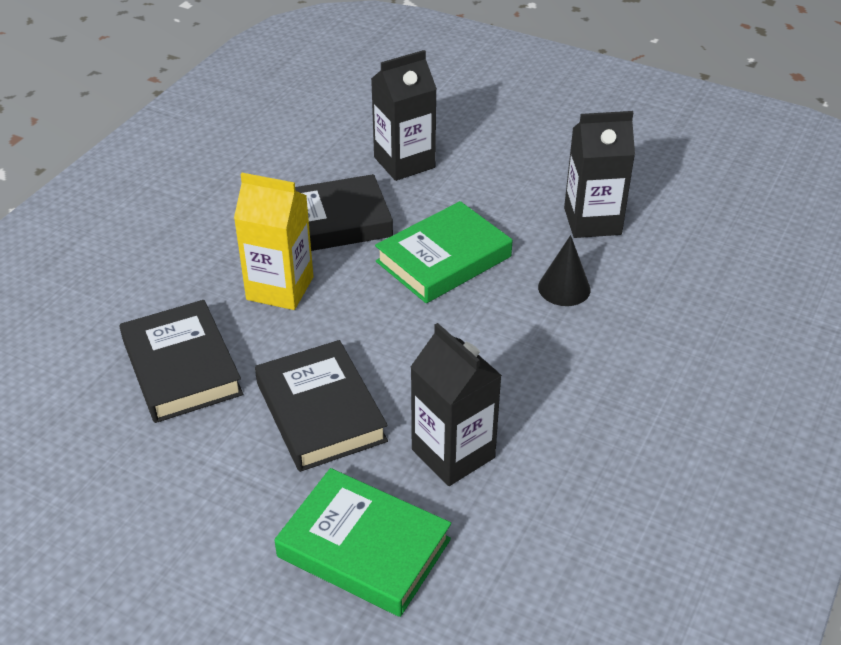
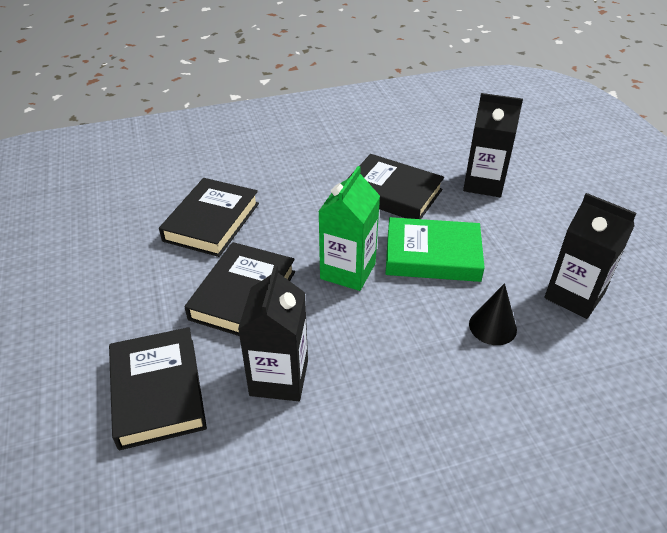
camera: 45 degrees right, 0 degrees up
yellow carton [234,173,313,310] -> none
green book [274,468,451,617] -> black book [109,327,207,450]
none -> green carton [318,166,380,291]

